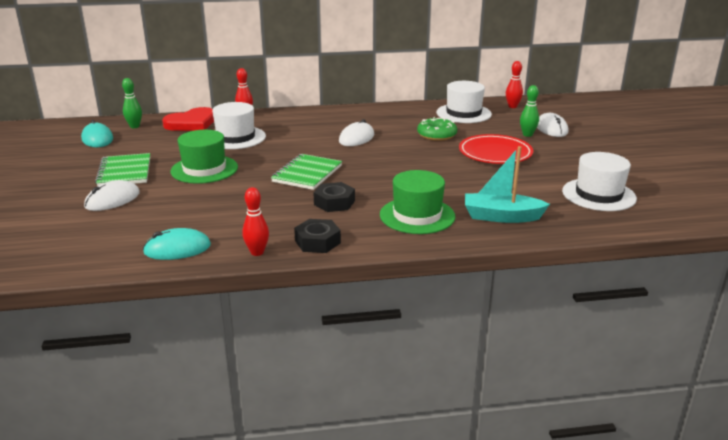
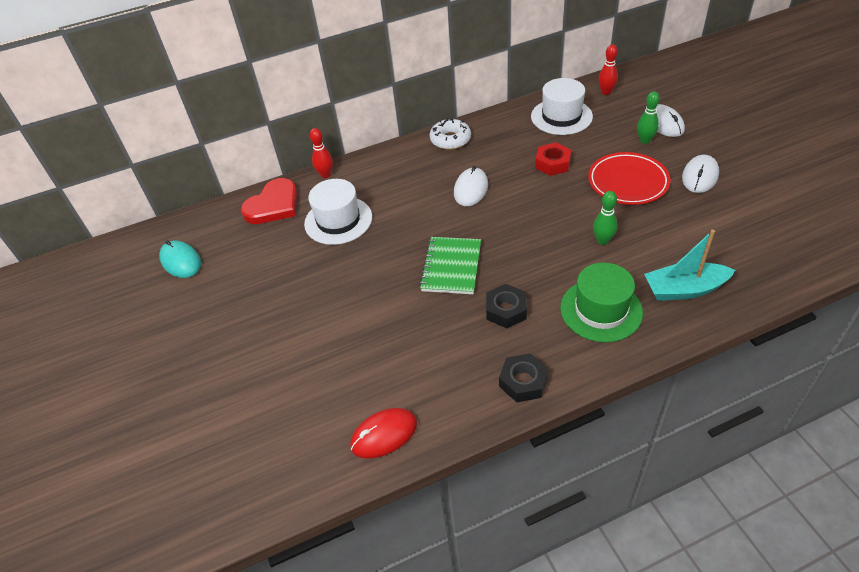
camera: 10 degrees left, 20 degrees up
white mouse [84,180,140,211] -> white mouse moved to [682,155,719,193]
green notebook [95,153,150,187] -> none
green bowling pin [122,78,142,128] -> green bowling pin moved to [593,191,617,245]
turquoise mouse [143,228,211,260] -> red mouse [350,408,417,459]
green hat [170,130,238,184] -> none
red bowling pin [242,187,269,256] -> none
green donut [417,117,457,141] -> red nut [535,143,571,176]
white hat [562,152,637,211] -> none
none -> white donut [429,118,471,150]

